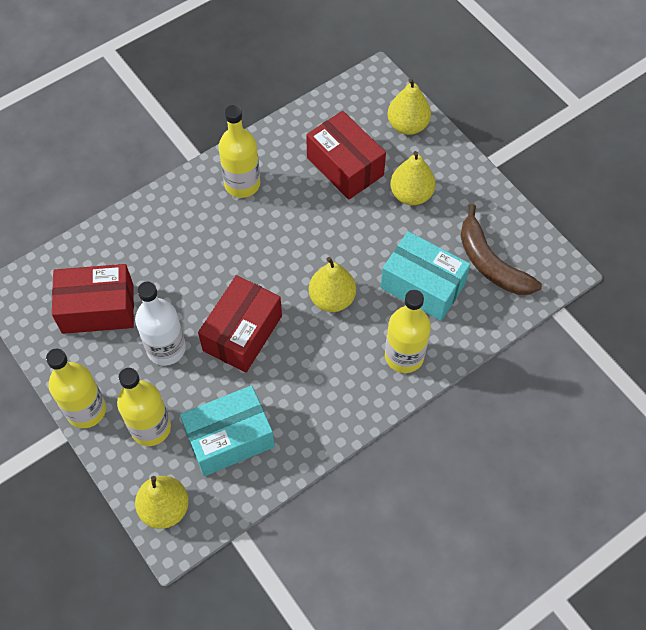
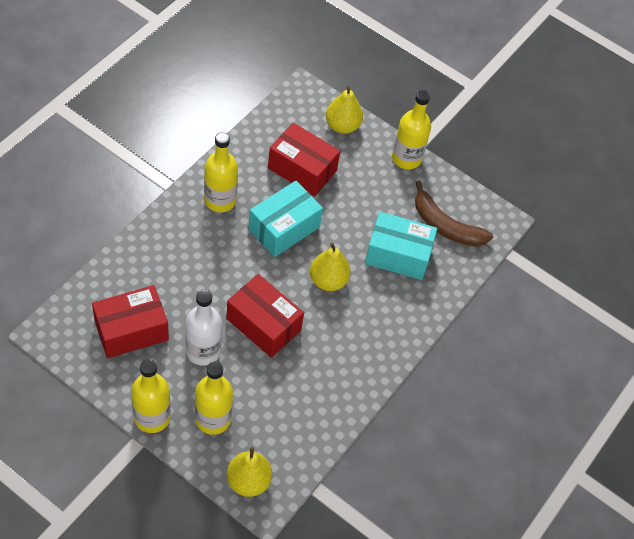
camera: 25 degrees left, 5 degrees down
turquoise box [180,385,275,476] -> turquoise box moved to [248,181,323,257]
red box [198,275,282,373] -> red box turned 60 degrees counterclockwise [226,274,304,358]
yellow bottle [385,290,431,373] -> yellow bottle moved to [392,90,431,169]
yellow pear [390,151,436,205] -> none

